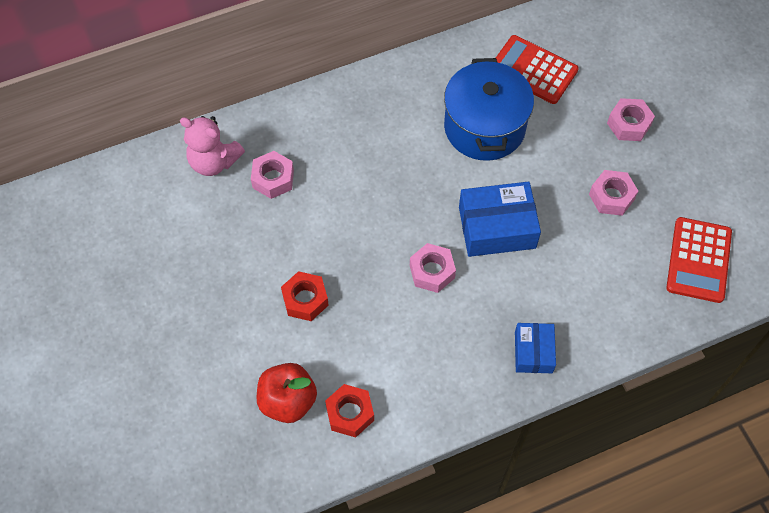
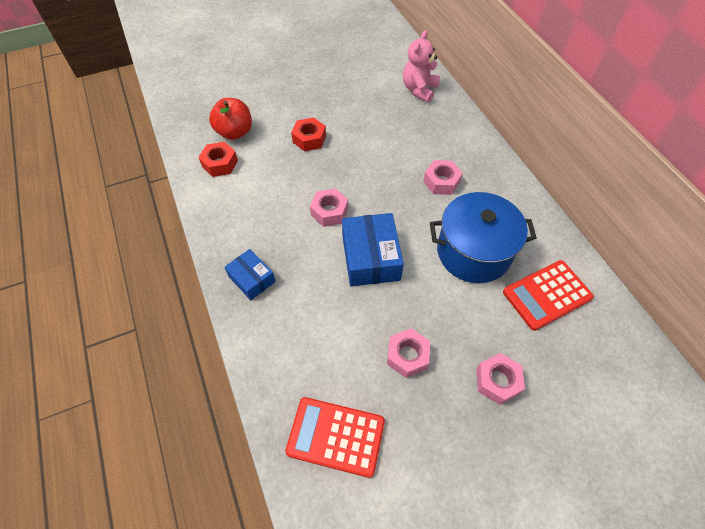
camera: 90 degrees right, 5 degrees down
pink nut [251,151,294,199] -> pink nut moved to [423,160,463,195]
red calculator [496,35,579,104] -> red calculator turned 150 degrees counterclockwise [503,260,594,331]
blue box [515,323,556,373] -> blue box turned 45 degrees clockwise [224,249,276,300]

